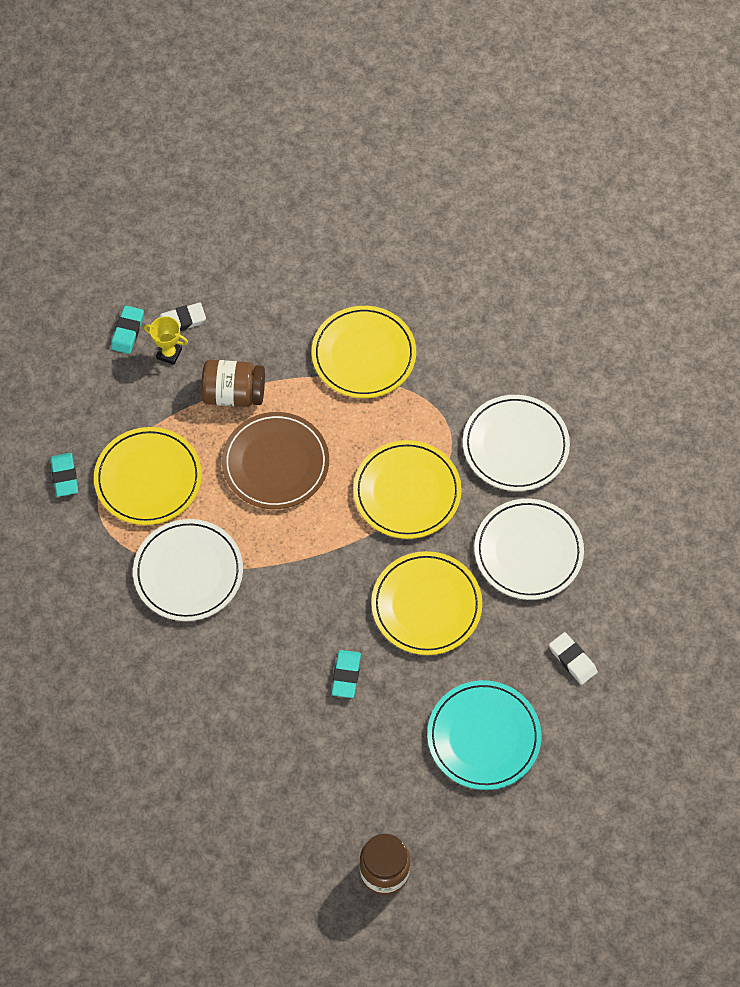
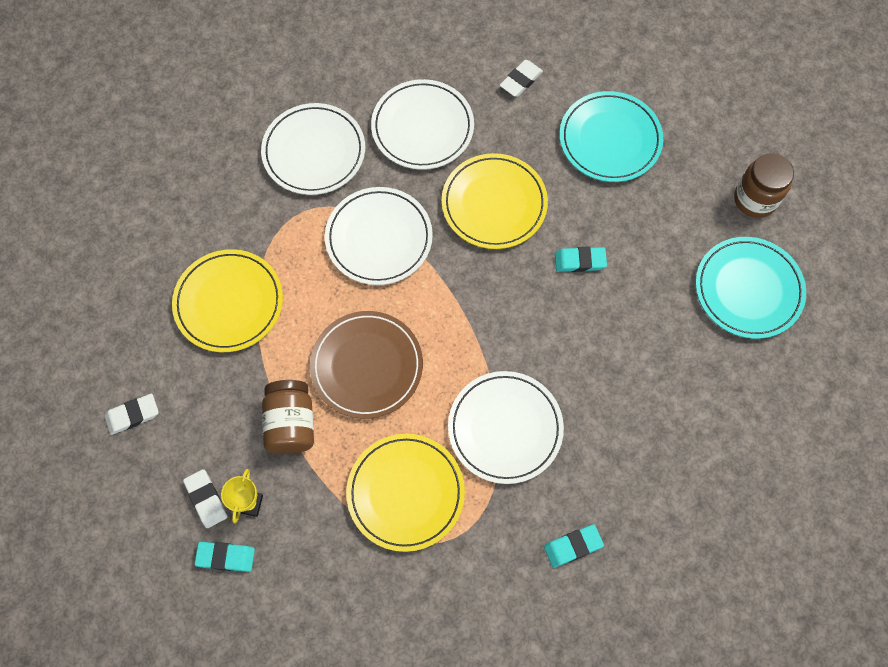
camera: 100 degrees left, 5 degrees up
turquoise eraser [50,453,78,497] -> turquoise eraser moved to [544,524,604,568]
yellow plate [353,440,462,539] -> white plate [325,187,433,285]
none -> white eraser [105,393,159,435]
none -> turquoise plate [696,237,806,339]

